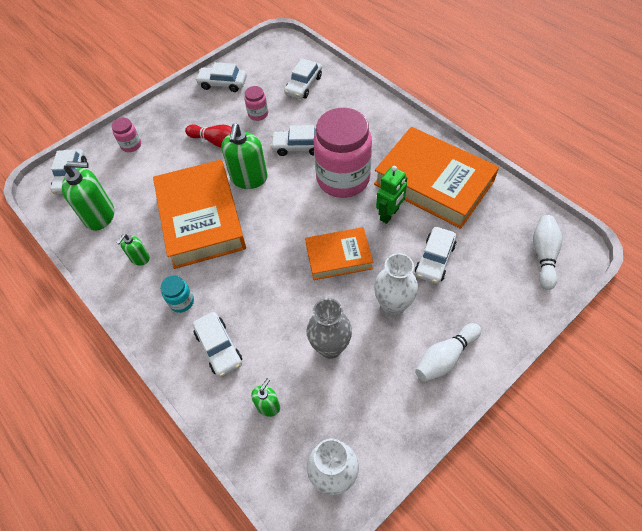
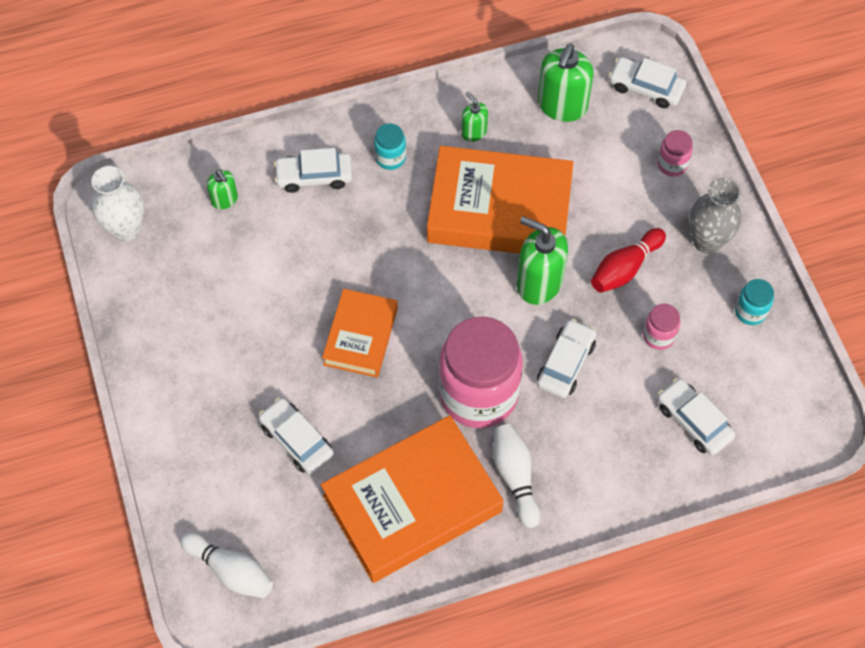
camera: 110 degrees right, 5 degrees up
white car [195,62,247,92] -> turquoise jar [735,279,774,325]
grey vase [306,298,352,359] -> grey vase moved to [689,178,741,254]
white vase [374,253,418,316] -> none
green robot [376,166,407,224] -> none
white bowling pin [415,323,481,382] -> white bowling pin moved to [493,424,540,528]

